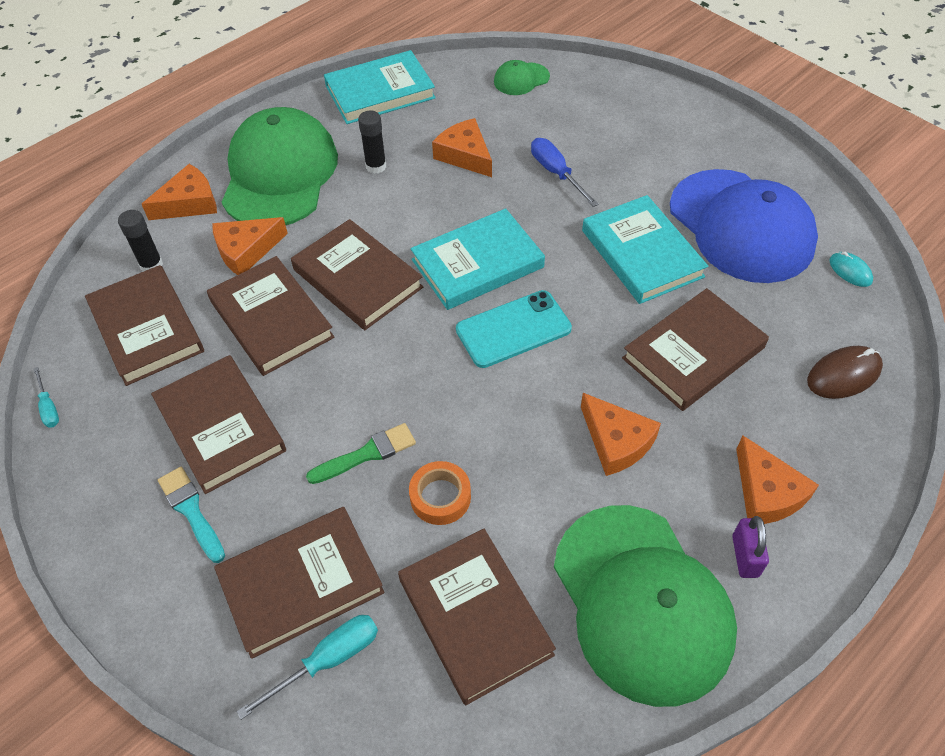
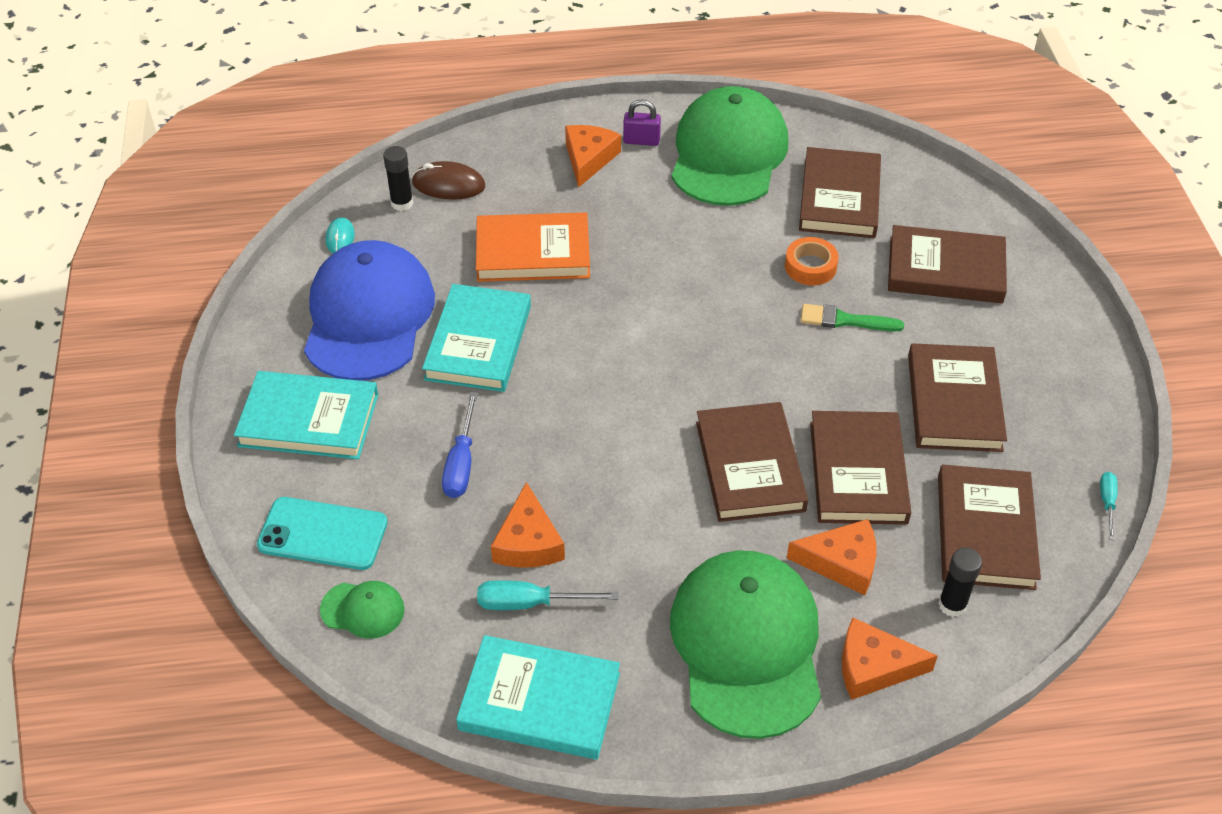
camera: 145 degrees left, 5 degrees down
turquoise brush [158,467,225,563] -> none
green cap [222,107,338,225] -> green cap turned 135 degrees clockwise [670,550,821,739]
turquoise screwdriver [236,615,378,720] -> turquoise screwdriver moved to [477,580,619,610]
black glue stick [358,111,386,174] -> black glue stick moved to [383,146,413,211]
turquoise book [410,208,545,310] -> turquoise book moved to [234,371,378,459]
turquoise phone [456,290,572,368] -> turquoise phone moved to [257,497,388,570]
orange cheese [581,393,661,476] -> none
brown book [622,288,769,411] -> orange book [476,212,590,282]
purple padlock [732,516,769,578] -> purple padlock turned 60 degrees clockwise [623,99,661,146]

